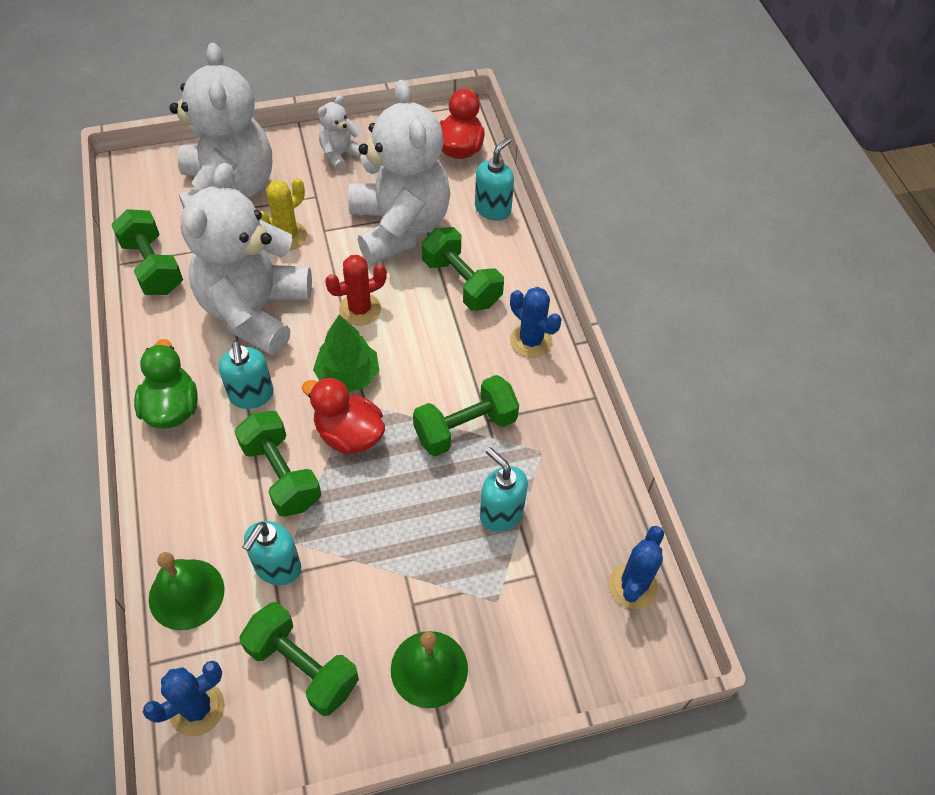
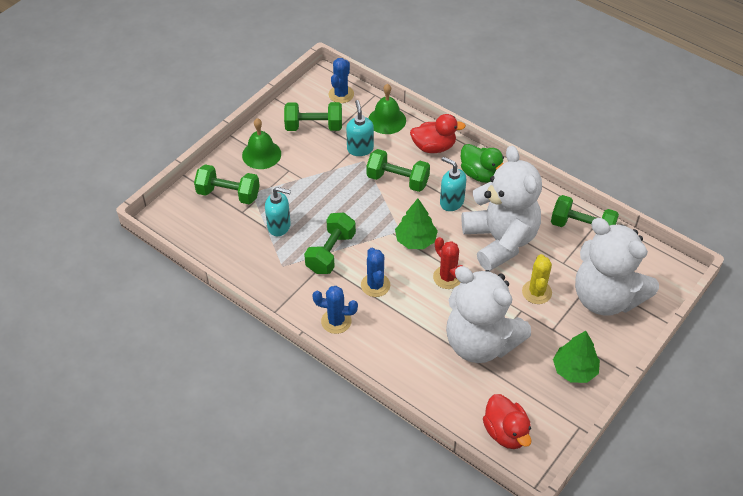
camera: 145 degrees right, 5 degrees down
red duck [302,377,385,455] -> red duck moved to [410,114,466,153]
white teddy bear [318,96,361,171] -> green tree [553,331,600,383]
red cactus [325,255,387,326] -> red cactus turned 60 degrees counterclockwise [433,237,462,289]
green dumbbell [422,227,504,311] -> green dumbbell moved to [194,164,260,204]
turquoise soap dispenser [475,137,514,221] -> none
blue cactus [609,526,664,609] -> blue cactus moved to [361,248,390,297]

